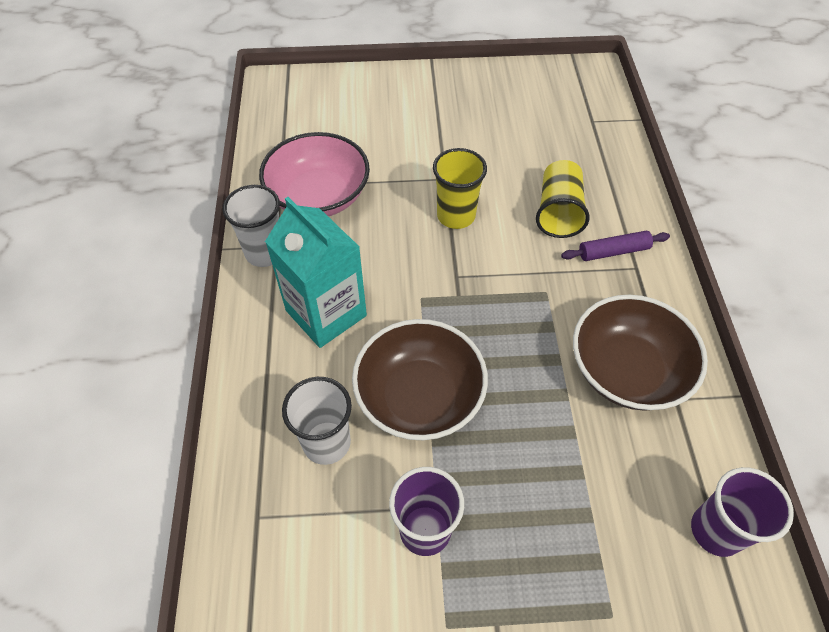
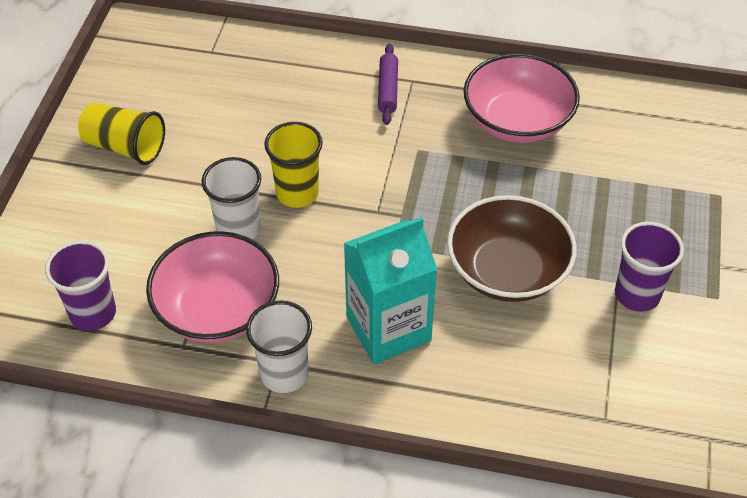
camera: 75 degrees left, 5 degrees down
white cup [282,377,352,465] -> white cup moved to [202,157,261,240]
yellow cup [536,160,590,238] -> yellow cup moved to [78,102,165,165]
brown bowl [573,295,708,411] -> pink bowl [463,54,580,143]
purple cup [691,467,794,557] -> purple cup moved to [45,240,116,331]

